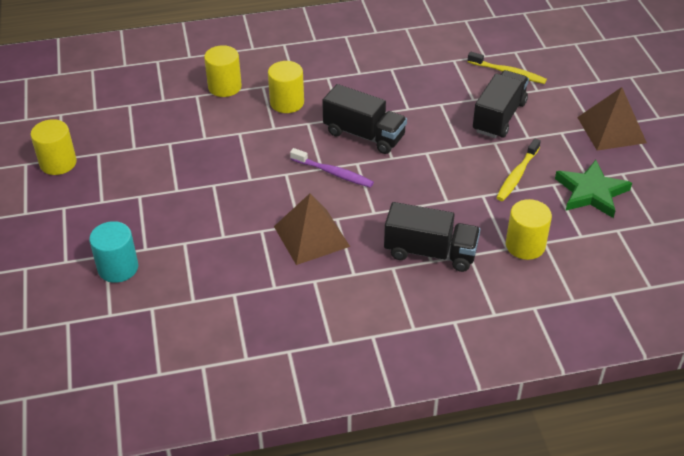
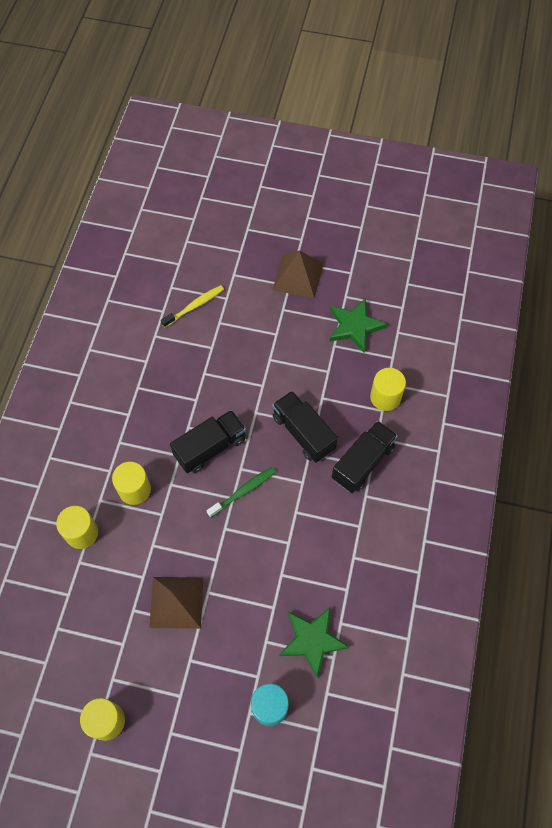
camera: 65 degrees left, 20 degrees up
brown pyramid [274,193,350,265] -> brown pyramid moved to [149,577,203,629]
purple toothbrush [290,148,374,188] -> green toothbrush [206,467,276,518]
black truck [473,70,529,138] -> black truck moved to [272,391,338,463]
yellow toothbrush [496,138,541,201] -> none
none -> green star [279,608,349,678]

